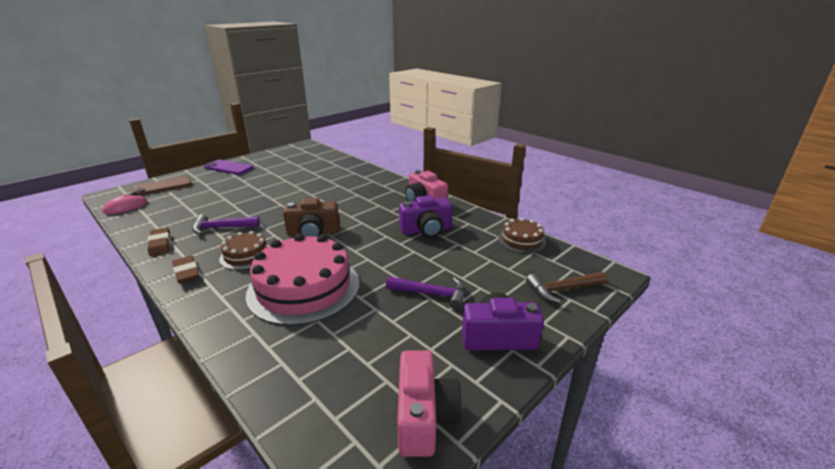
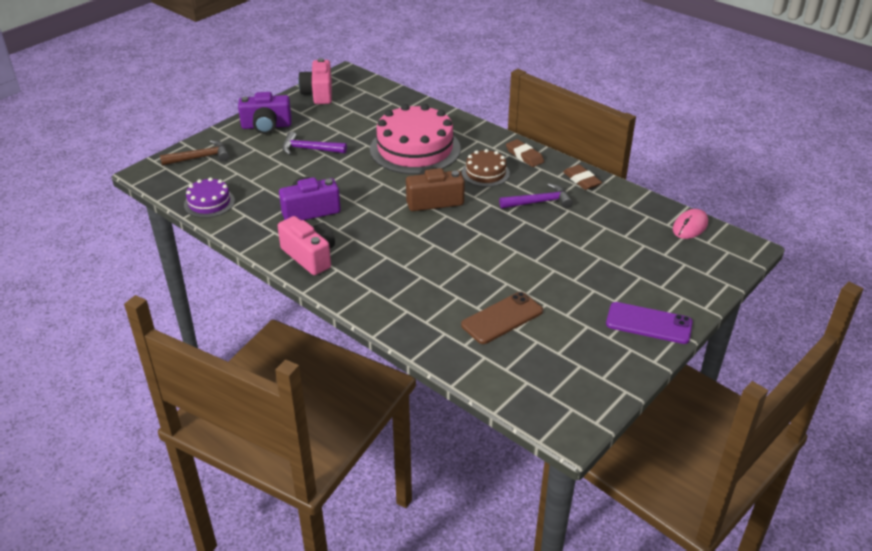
camera: 175 degrees right, 10 degrees up
brown phone [132,176,192,195] -> brown phone moved to [461,292,543,344]
brown cake [498,218,546,254] -> purple cake [184,177,235,218]

